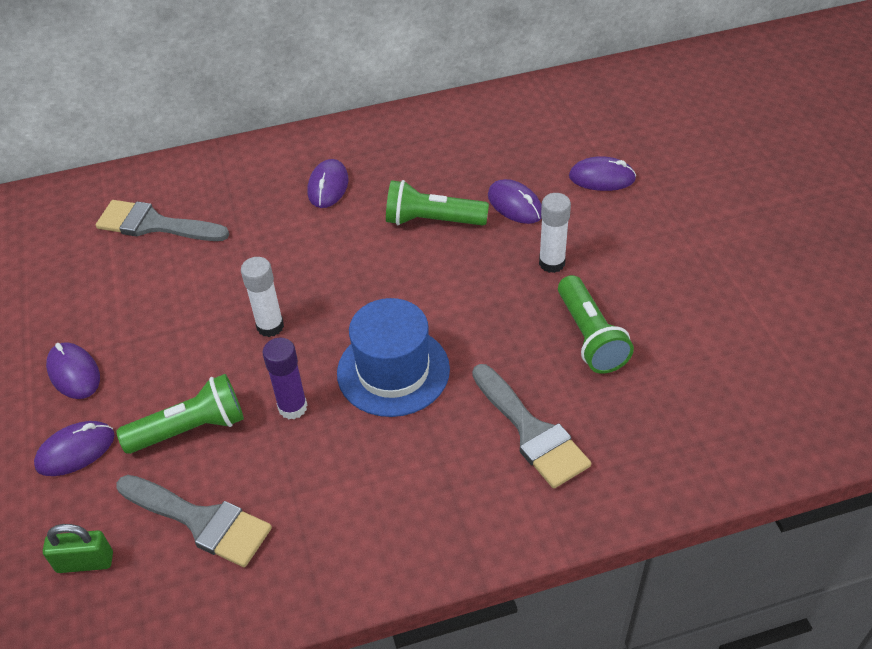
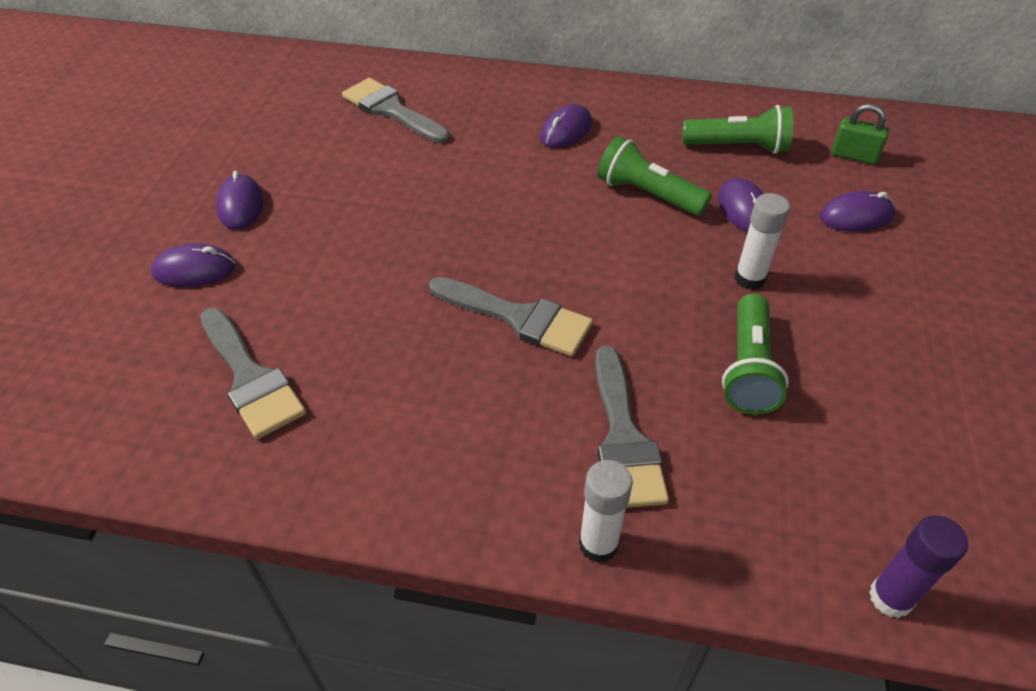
camera: 25 degrees right, 0 degrees up
green padlock [43,524,113,573] -> green padlock moved to [831,104,889,164]
green flashlight [117,374,244,454] -> green flashlight moved to [683,105,793,154]
white glue stick [241,257,284,337] -> white glue stick moved to [579,460,633,563]
purple glue stick [263,338,307,420] -> purple glue stick moved to [869,515,968,618]
blue hat [337,298,450,417] -> grey brush [429,277,593,357]
purple mouse [569,156,636,191] -> purple mouse turned 45 degrees counterclockwise [820,191,895,232]

